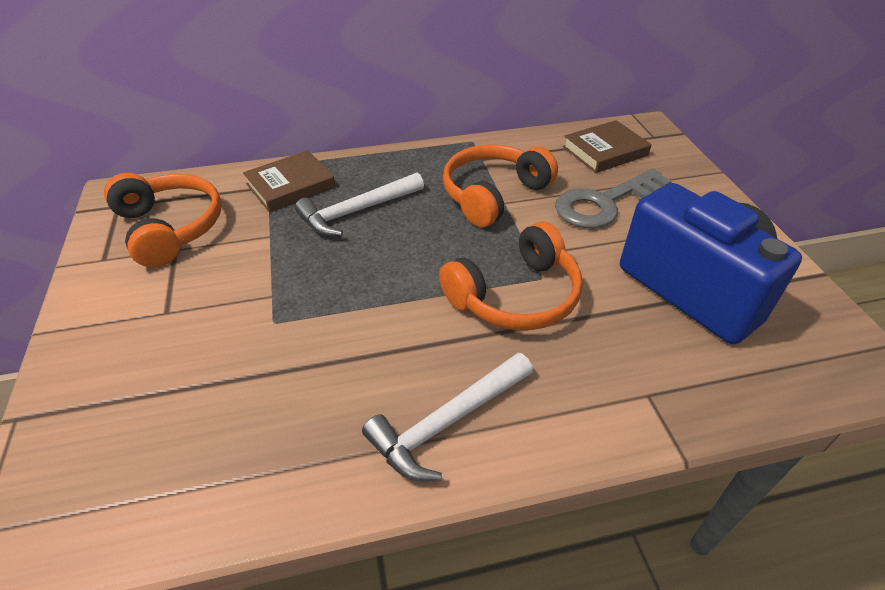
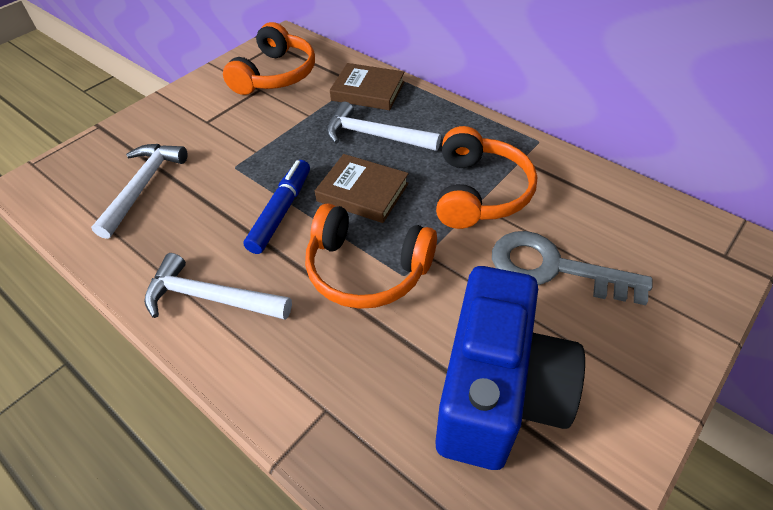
camera: 55 degrees right, 5 degrees up
orange headphones [443,144,558,227] -> orange headphones turned 90 degrees clockwise [436,126,537,229]
brown book [563,120,652,173] -> brown book moved to [315,154,409,223]
none -> white hammer [91,144,187,239]
none -> blue marker [244,160,310,254]

